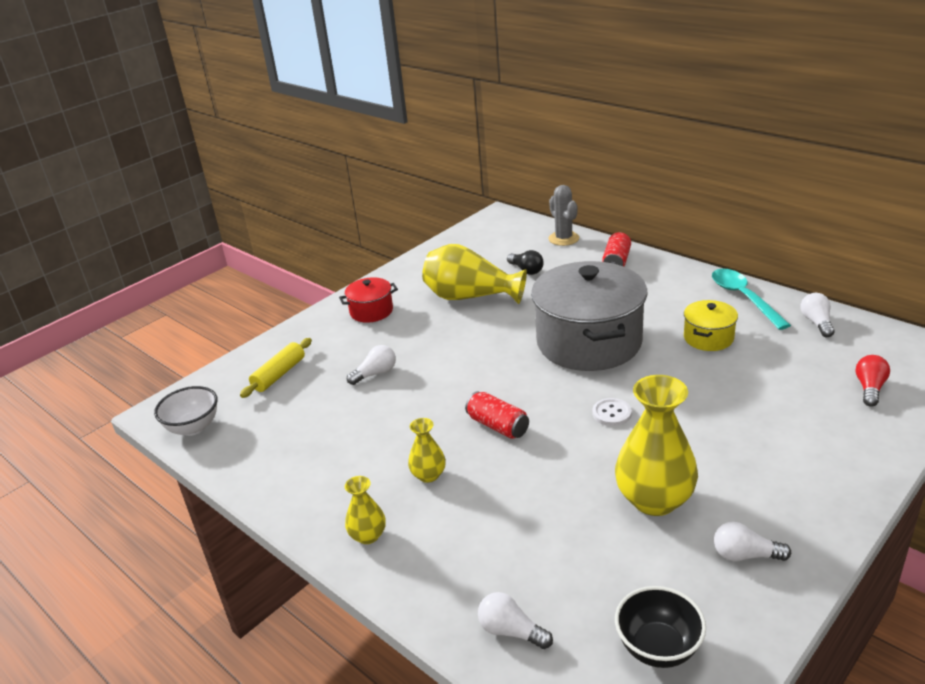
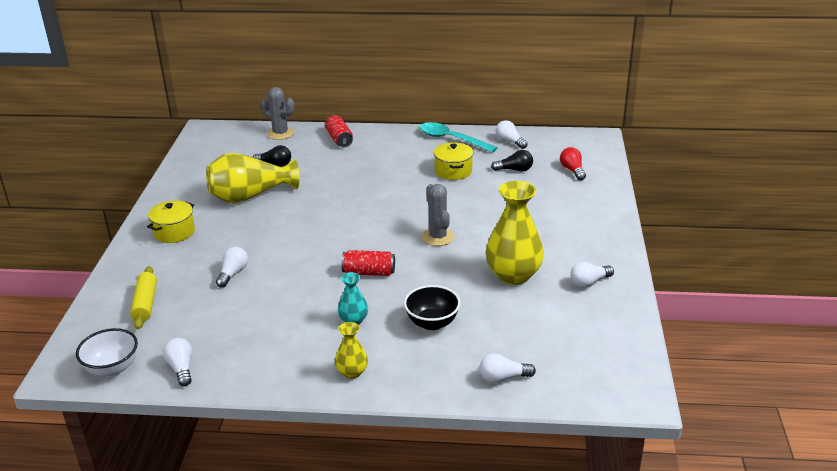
camera: 40 degrees left, 0 degrees up
red pot [339,278,398,323] -> yellow pot [147,200,195,243]
yellow vase [408,418,446,483] -> turquoise vase [338,272,368,325]
grey pot [531,261,648,371] -> none
white button [592,398,632,426] -> grey cactus [422,184,454,246]
black bowl [615,586,706,668] -> black bowl moved to [404,285,461,330]
none -> white light bulb [163,338,192,386]
none -> black light bulb [491,150,533,171]

